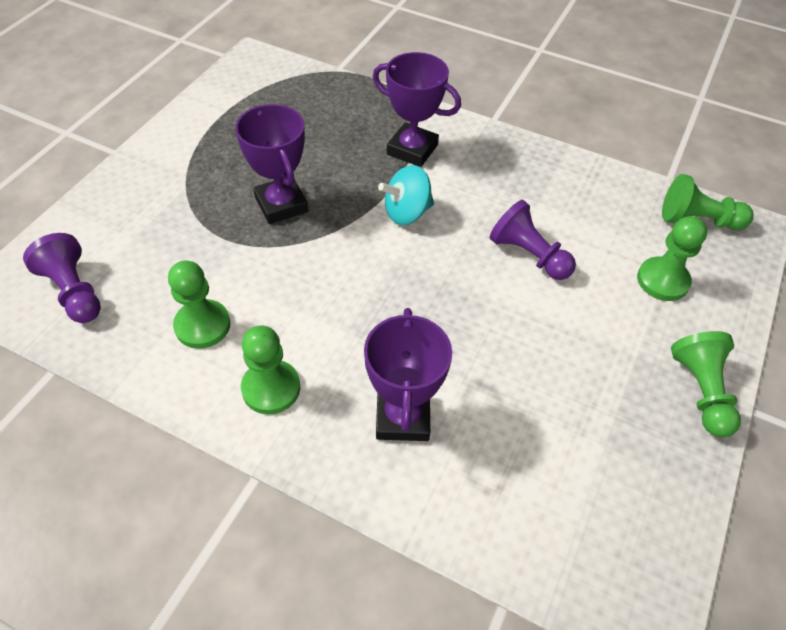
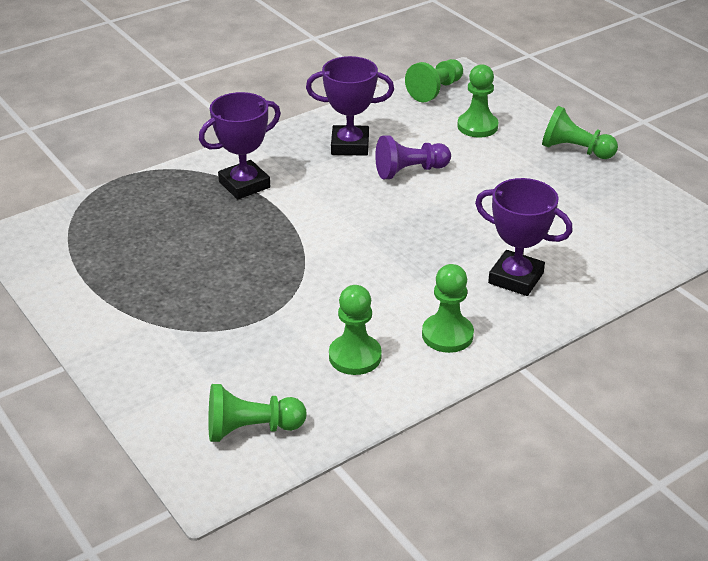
camera: 60 degrees left, 15 degrees down
purple pawn [23,233,101,323] -> green pawn [208,384,306,442]
purple trophy [235,104,308,224] -> purple trophy moved to [306,56,394,156]
turquoise spinning top [378,165,434,225] -> none

